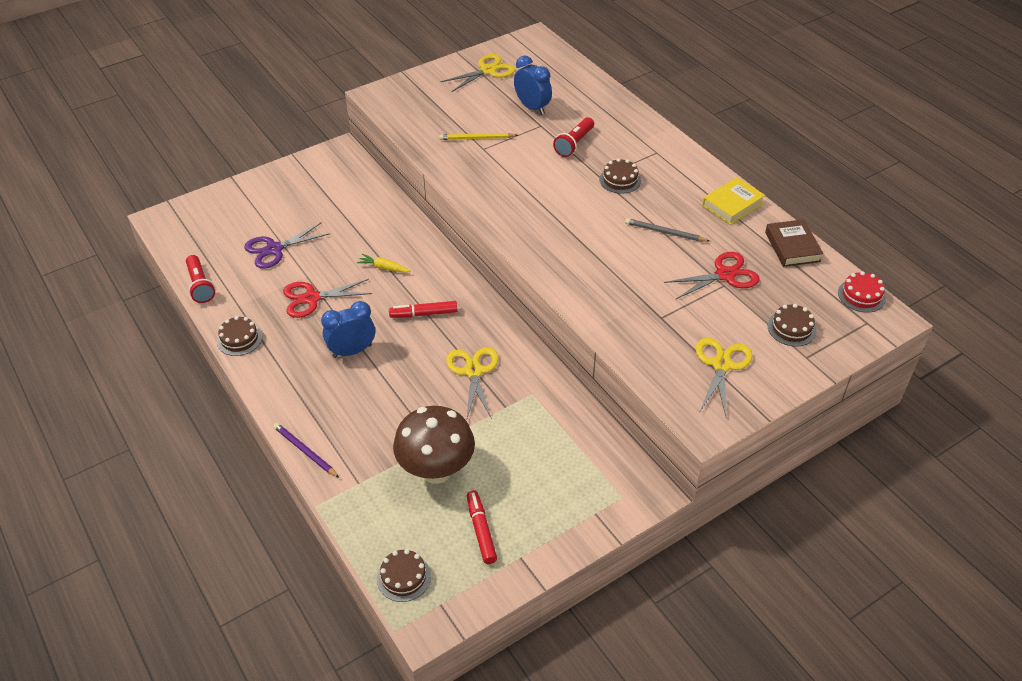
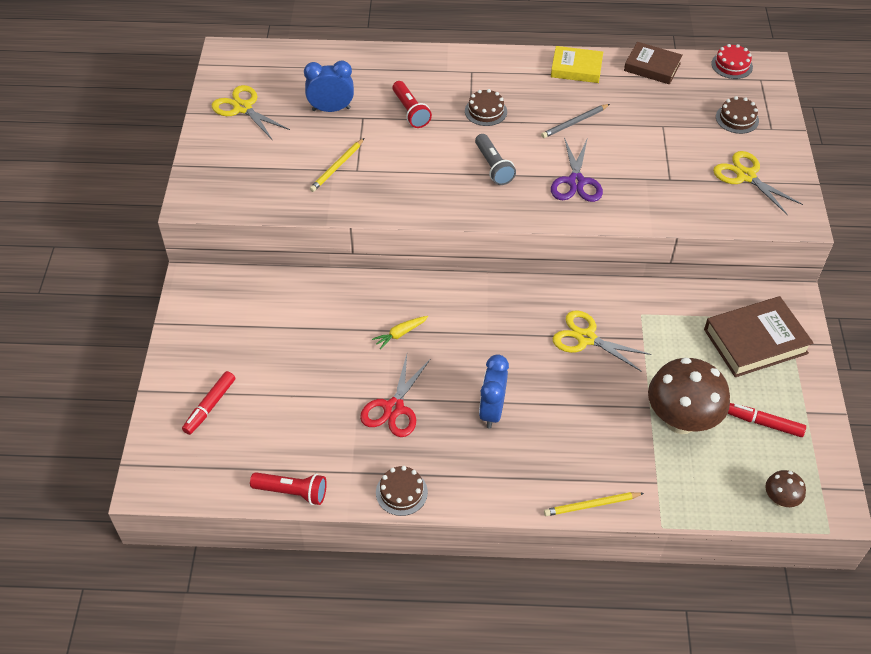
camera: 55 degrees left, 5 degrees up
purple scissors [244,222,331,269] -> purple scissors moved to [551,137,603,202]
purple pencil [273,423,339,478] -> yellow pencil [544,492,644,516]
brown cake [377,549,431,602] -> brown mushroom [765,470,806,507]
red marker [389,301,458,318] -> red marker moved to [182,371,235,435]
yellow scissors [440,54,515,92] -> yellow scissors turned 45 degrees counterclockwise [212,85,290,139]
red scissors [664,252,760,299] -> none
yellow book [702,177,765,225] -> yellow book turned 75 degrees counterclockwise [551,46,603,83]
none -> grey flashlight [475,134,516,185]
none -> brown book [704,296,813,377]

